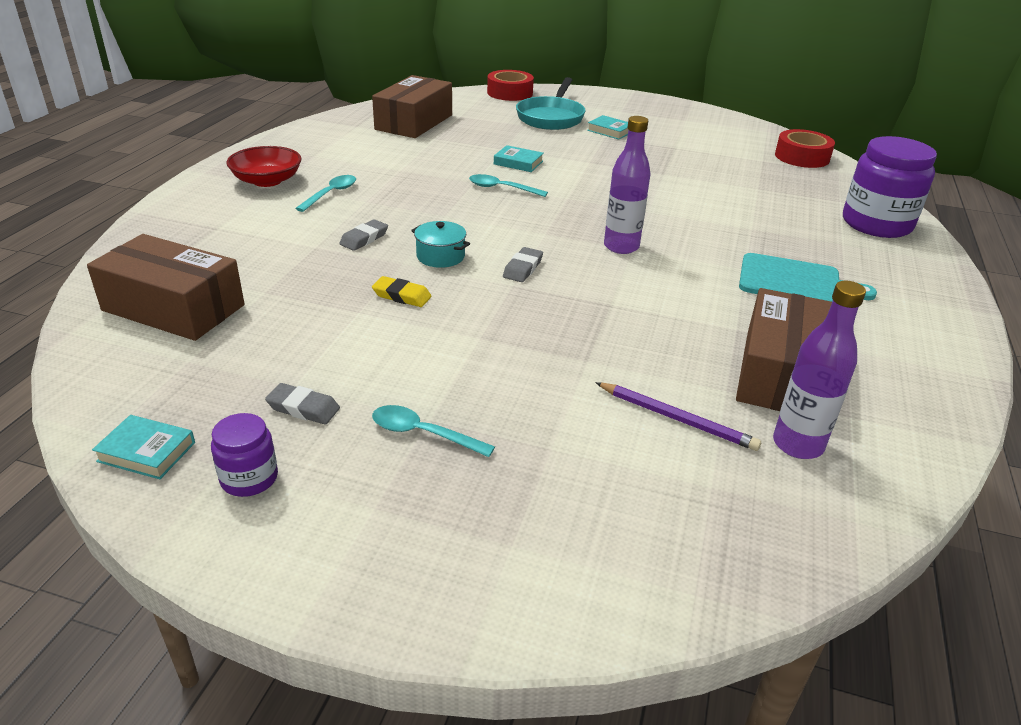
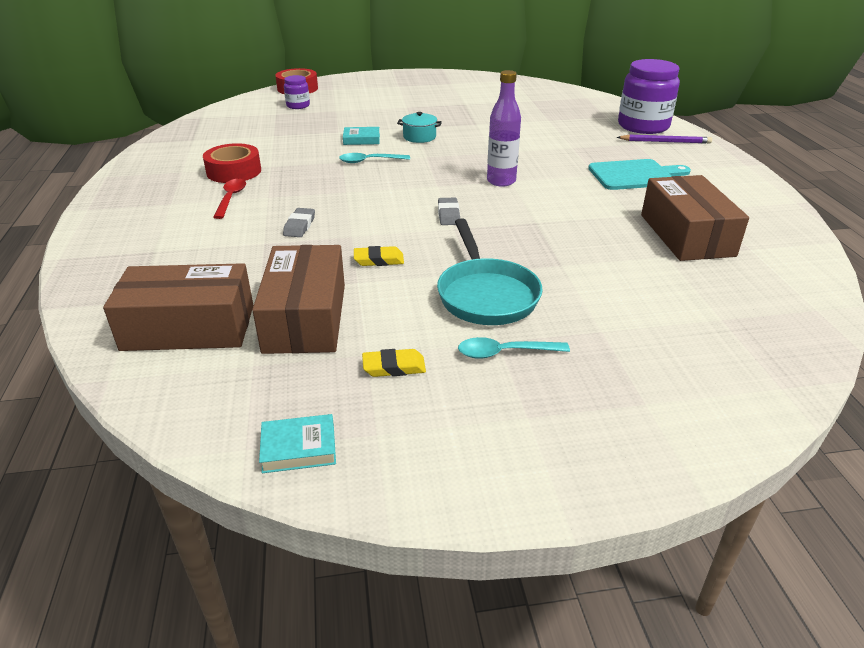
camera: 25 degrees left, 0 degrees up
purple jar [211,413,278,497] -> purple jar moved to [284,75,310,109]
red bowl [226,146,301,187] -> none
grey eraser [265,383,340,424] -> yellow eraser [362,349,426,377]
turquoise spoon [295,175,356,212] -> red spoon [213,179,246,219]
brown box [372,75,452,138] -> brown box moved to [252,245,345,354]
turquoise pot [411,221,470,268] -> turquoise pot moved to [397,112,442,143]
turquoise pan [516,77,586,130] -> turquoise pan moved to [437,218,543,325]
turquoise book [587,115,628,139] -> none
purple pencil [595,382,761,451] -> purple pencil moved to [617,135,712,144]
purple bottle [773,281,866,459] -> none
red tape [775,129,835,168] -> red tape moved to [203,143,261,183]

